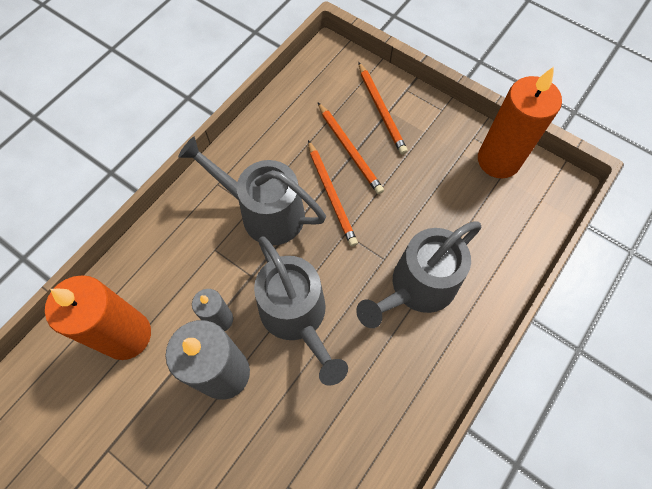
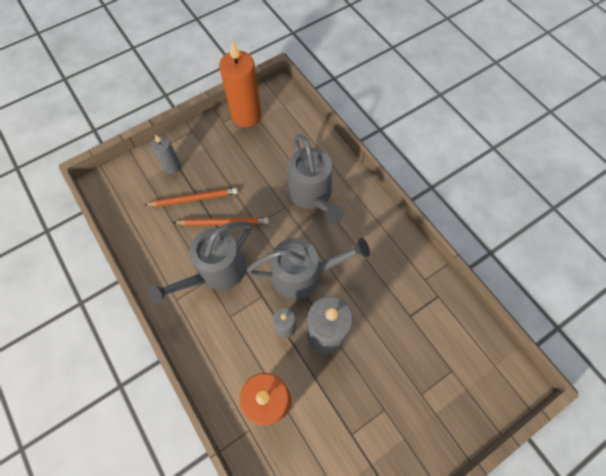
camera: 70 degrees left, 0 degrees up
orange pencil [358,62,408,155] -> grey candle [151,135,181,174]

